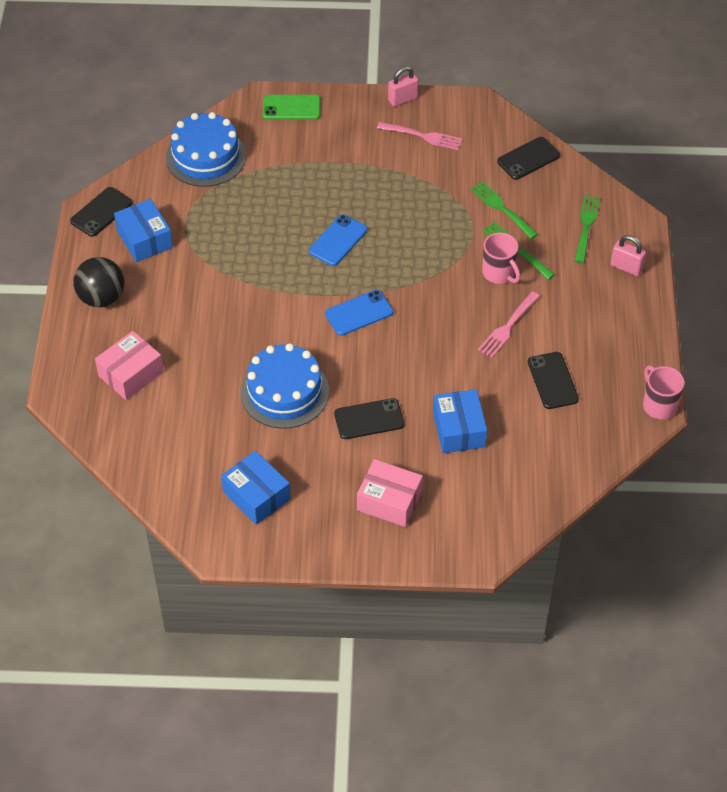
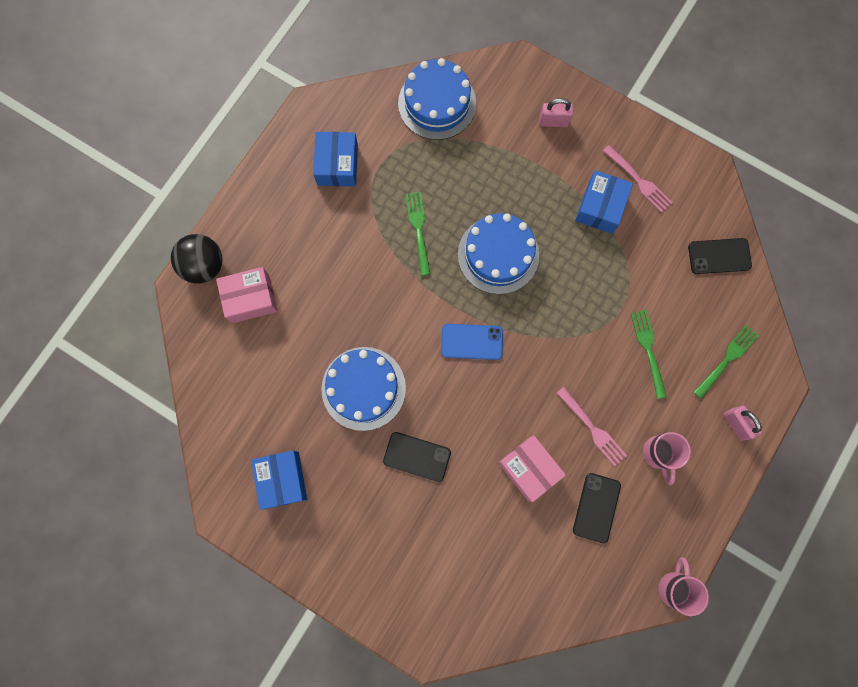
camera: 30 degrees right, 25 degrees up
black phone [70,187,132,237] -> none
black ball [73,257,124,307] -> black ball moved to [171,234,223,284]
green phone [263,95,321,120] -> none
blue phone [309,214,367,266] -> blue cake [458,213,539,294]
pink box [357,459,423,527] -> pink box moved to [498,435,566,502]
pink padlock [388,66,419,107] -> pink padlock moved to [539,98,573,127]
blue box [433,389,487,453] -> blue box moved to [575,170,633,234]
green fork [470,181,538,239] -> green fork moved to [406,192,431,276]
pink fork [478,291,540,358] -> pink fork turned 105 degrees counterclockwise [557,387,627,466]
pink mug [482,232,521,284] -> pink mug moved to [643,432,691,485]

